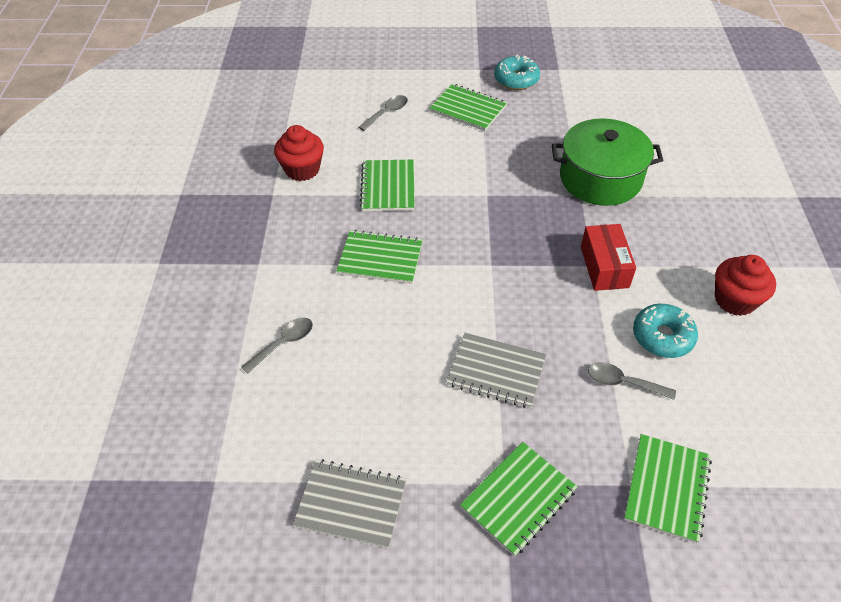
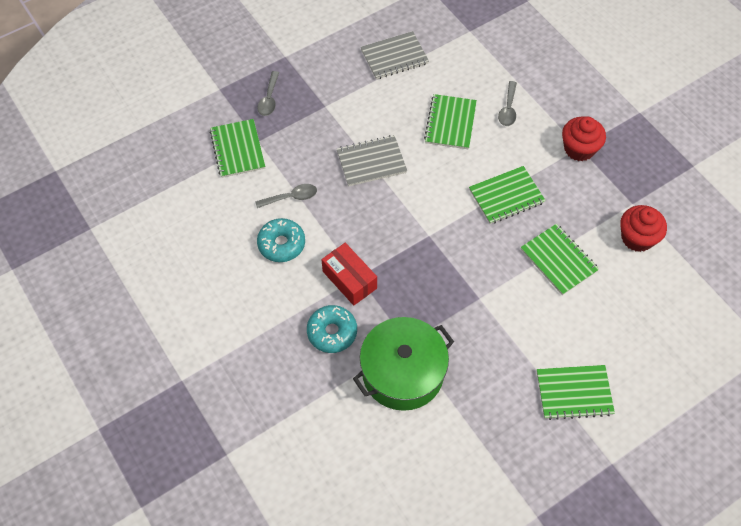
camera: 145 degrees right, 10 degrees up
grey spoon [359,95,408,131] -> grey spoon moved to [257,71,279,116]
green notebook [460,442,578,557] -> green notebook moved to [424,94,477,149]
turquoise donut [494,55,540,90] -> turquoise donut moved to [307,305,357,353]
red cupcake [715,255,776,316] -> red cupcake moved to [562,117,606,161]

